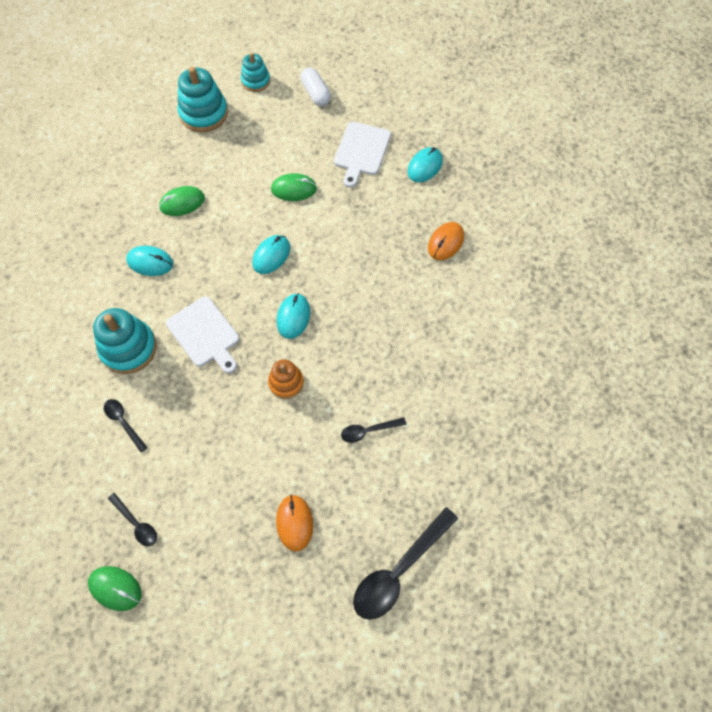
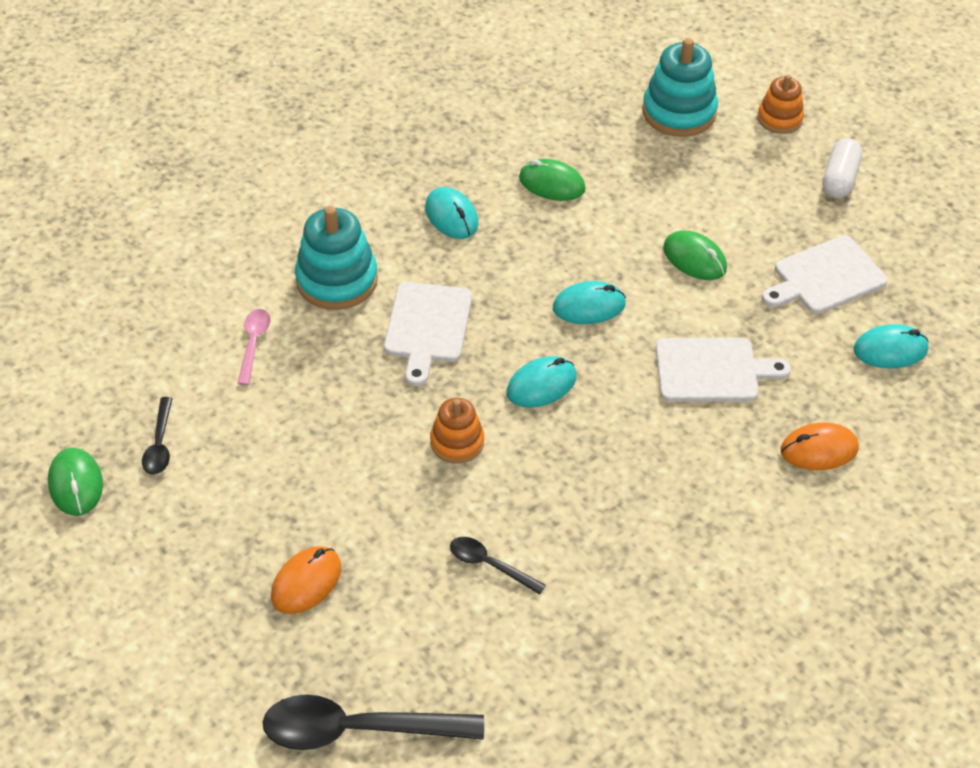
camera: 45 degrees right, 15 degrees down
black spoon [104,399,148,452] -> pink spoon [237,309,271,385]
turquoise stacking toy [241,53,270,92] -> orange stacking toy [757,74,804,134]
none -> white cutting board [656,338,791,402]

